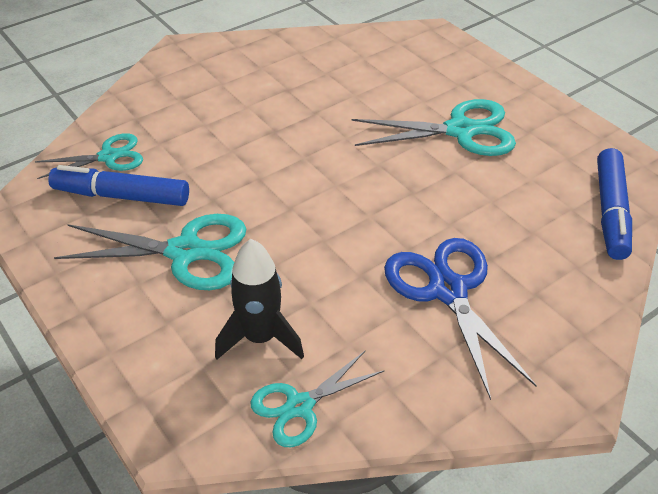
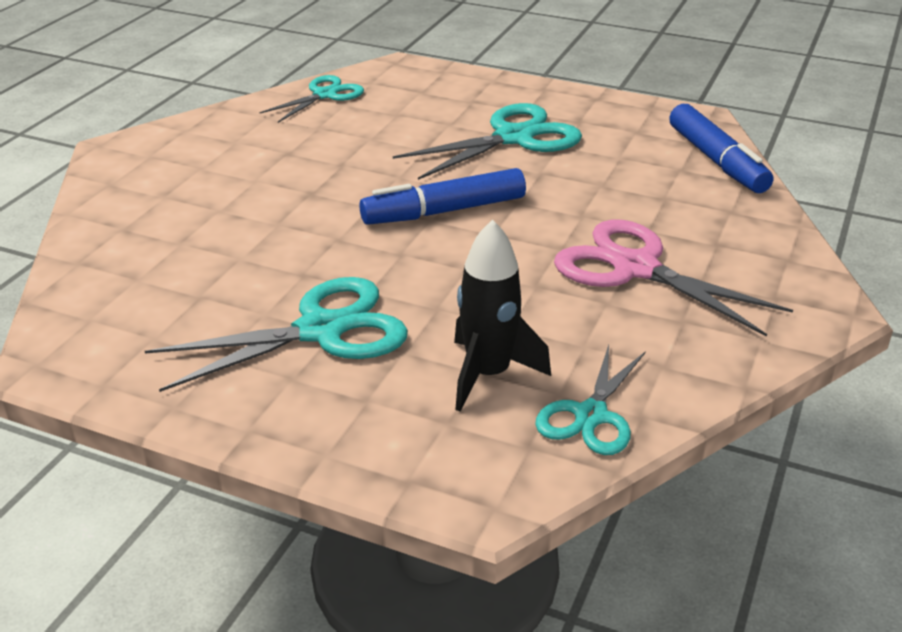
camera: 30 degrees left, 10 degrees down
turquoise scissors [35,133,143,179] -> turquoise scissors moved to [259,75,364,123]
blue marker [48,165,189,206] -> blue marker moved to [359,168,526,225]
blue scissors [384,238,537,400] -> pink scissors [554,220,793,337]

